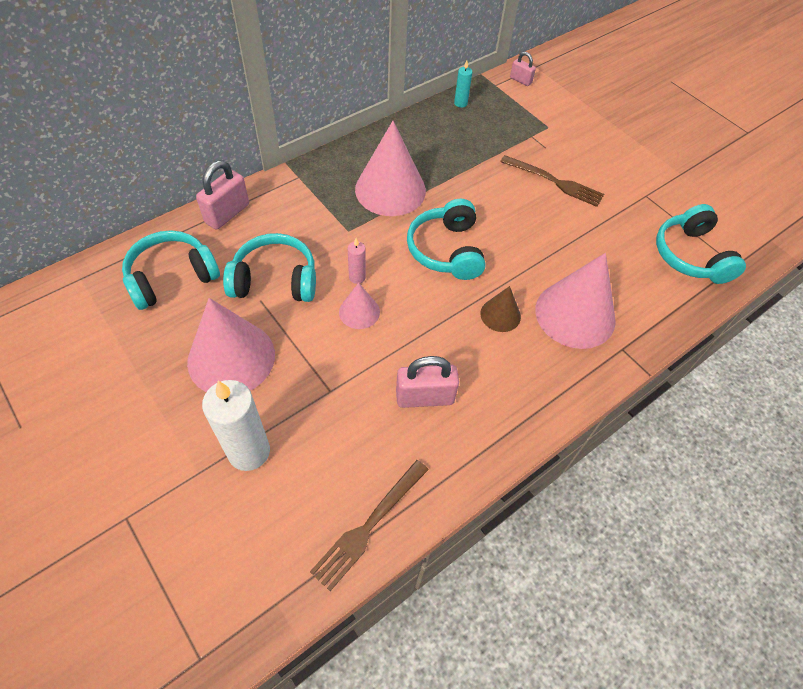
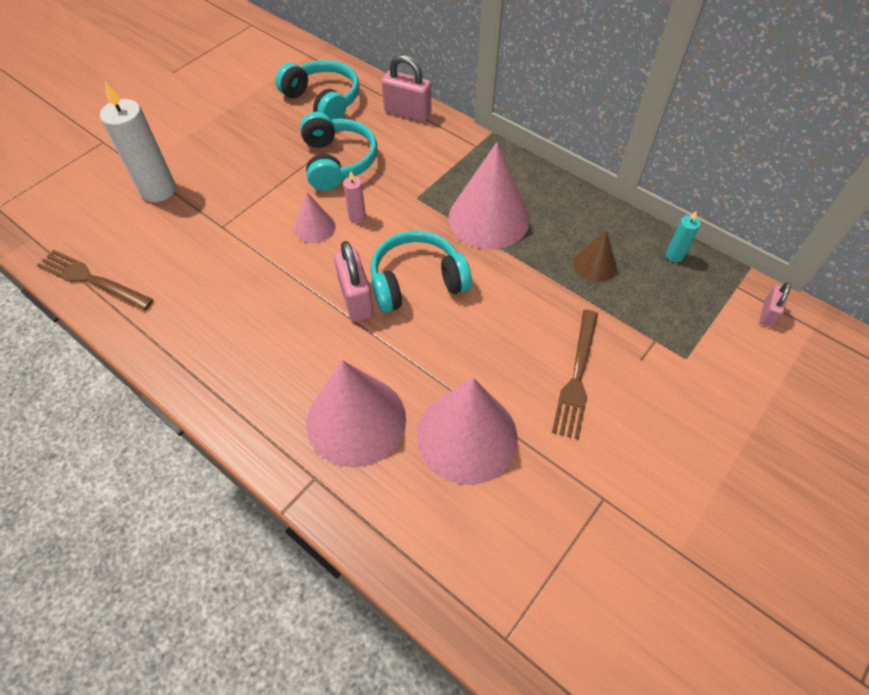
camera: 80 degrees right, 0 degrees up
pink cone [187,298,275,392] -> pink cone moved to [417,378,518,485]
pink padlock [396,356,459,408] -> pink padlock moved to [334,241,374,322]
brown cone [480,286,521,332] -> brown cone moved to [574,231,617,282]
turquoise headphones [656,204,746,284] -> none

